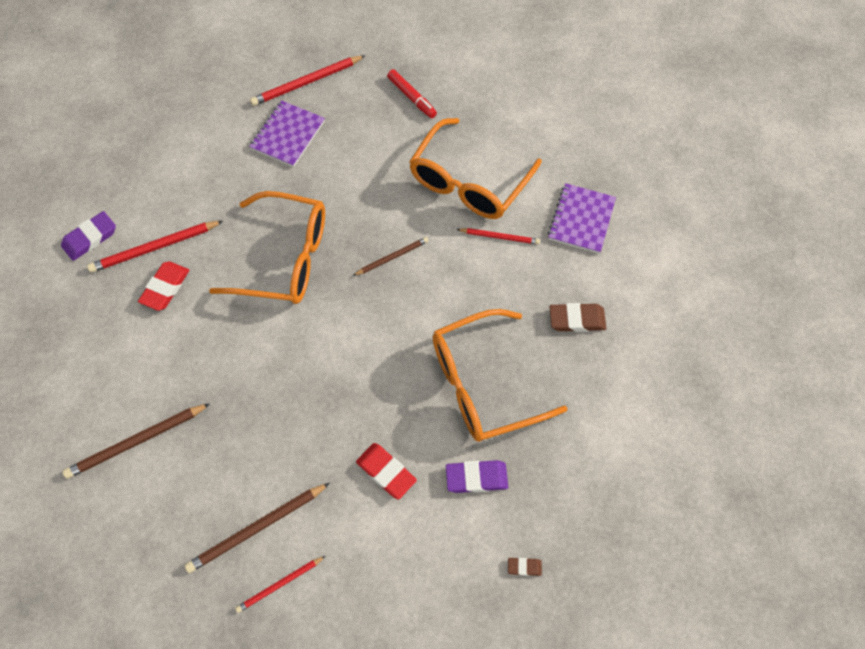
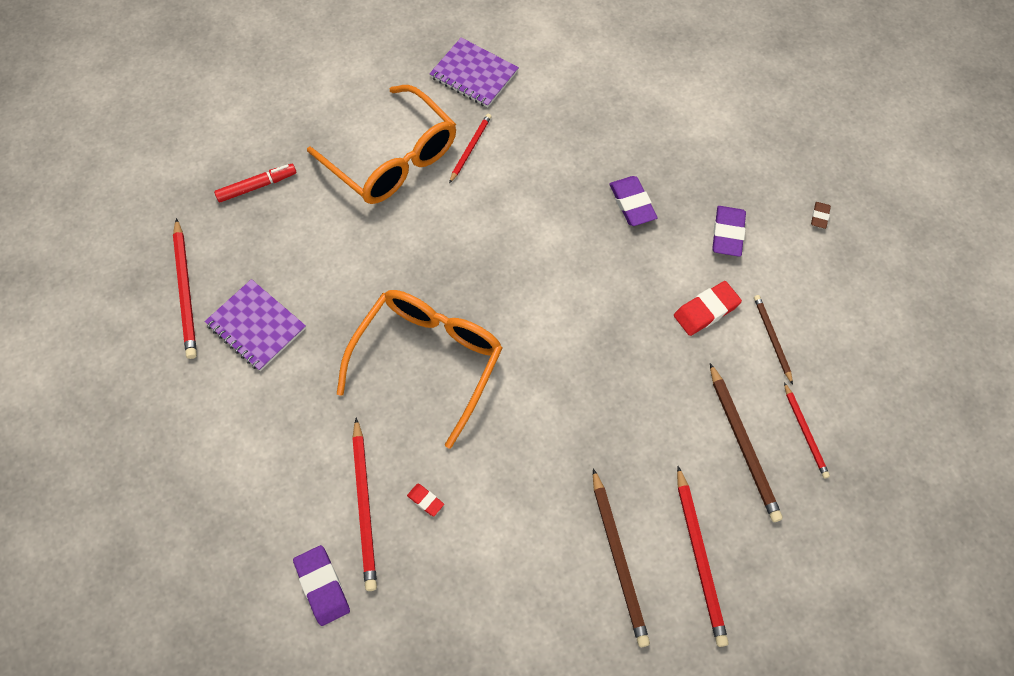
camera: 75 degrees left, 0 degrees up
red eraser [138,261,189,311] -> red eraser [407,484,444,516], size x0.53
brown pencil [353,237,428,276] -> brown pencil moved to [754,295,793,385]
orange glasses [433,309,568,442] -> purple eraser [609,176,658,226]
brown eraser [549,303,606,332] -> none
none -> red pencil [677,466,729,647]

